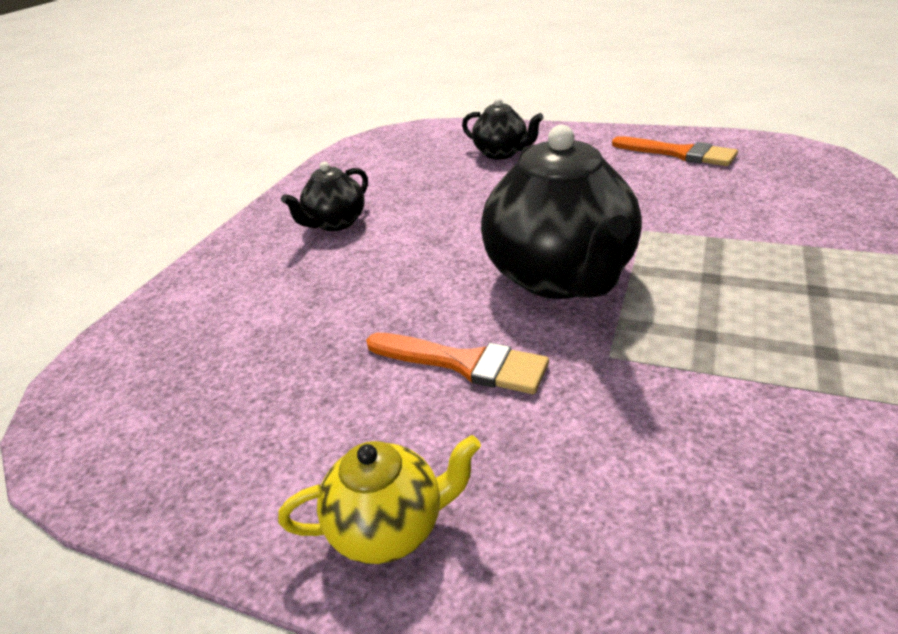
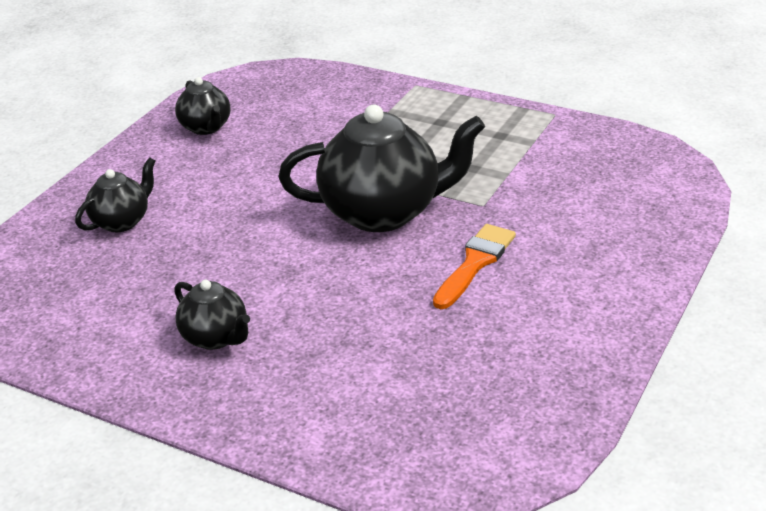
camera: 85 degrees left, 0 degrees up
yellow teapot [278,435,481,564] -> none
orange brush [612,136,738,166] -> black teapot [175,77,230,135]

